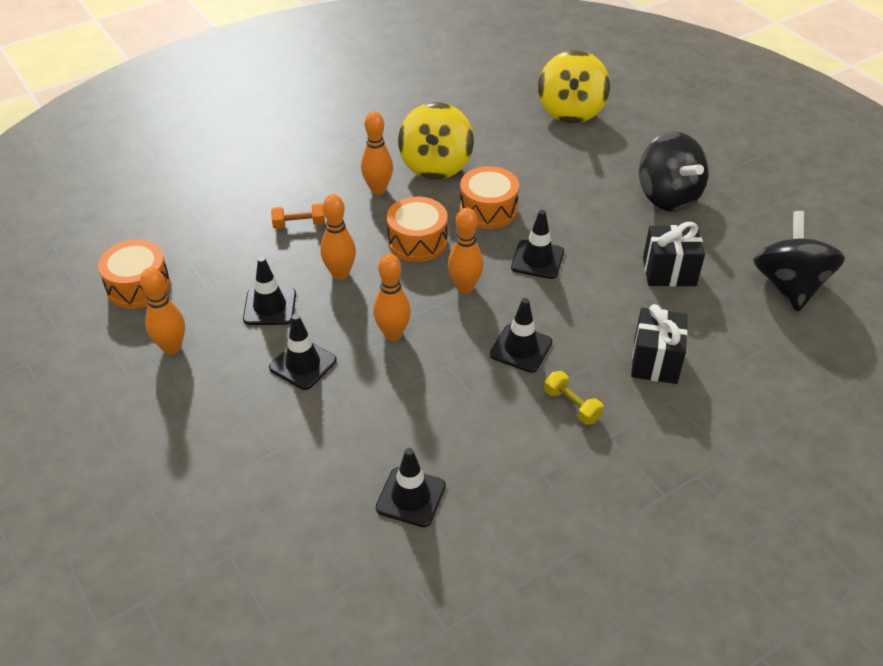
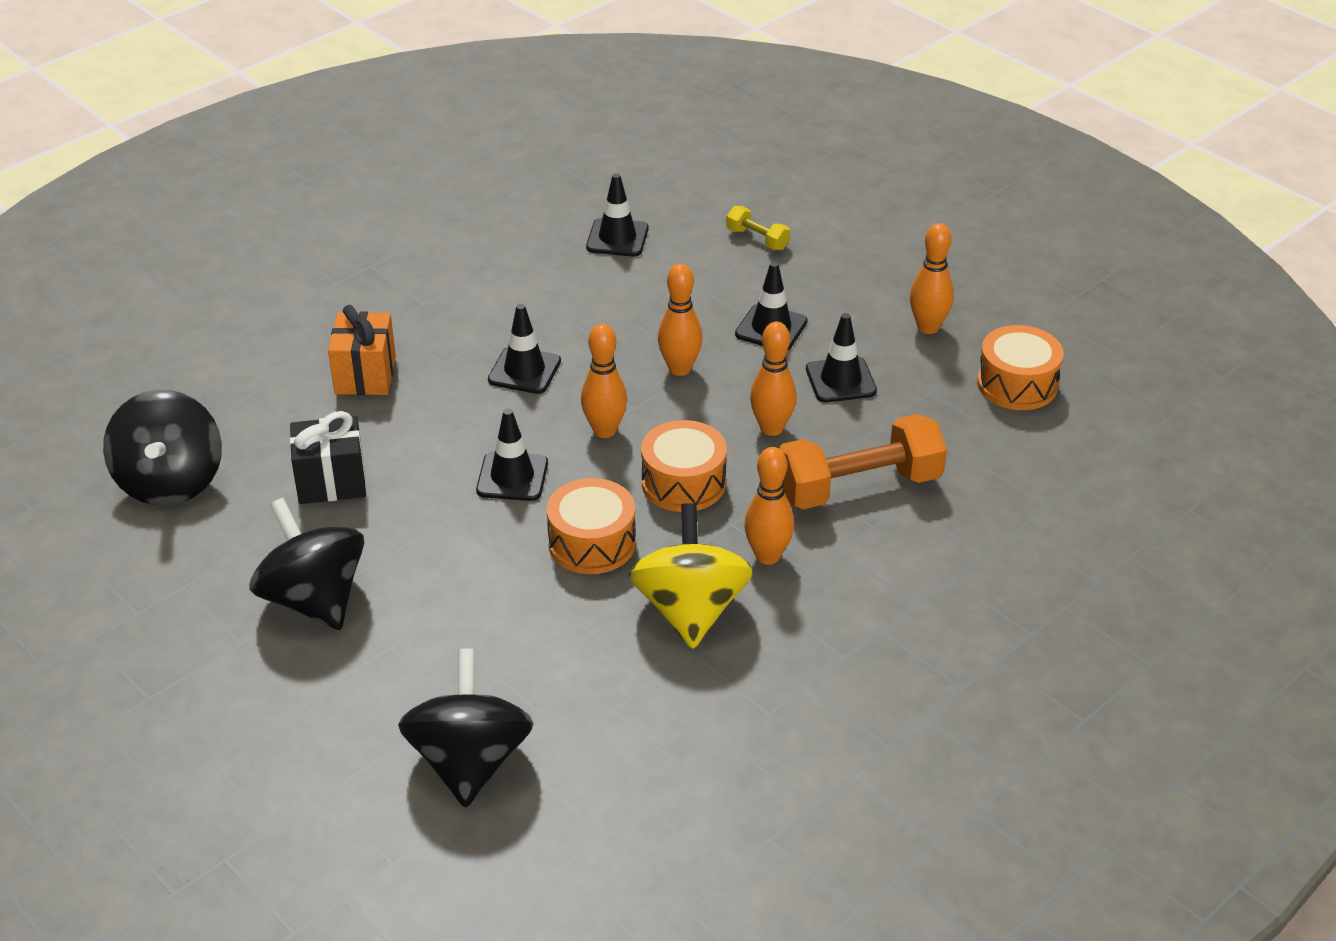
camera: 170 degrees right, 5 degrees down
orange dumbbell [271,203,325,229] -> orange dumbbell [779,414,947,509], size x2.14
yellow spinning top [538,50,610,123] -> black spinning top [398,648,534,808]
yellow dumbbell [544,371,604,425] -> yellow dumbbell moved to [726,206,790,250]
black gift [631,304,688,384] -> orange gift [328,305,396,395]

